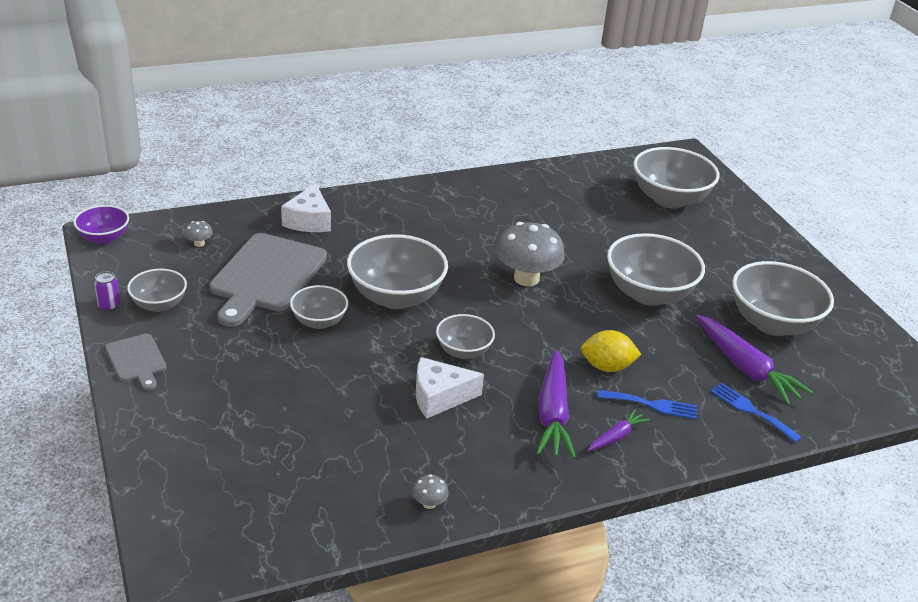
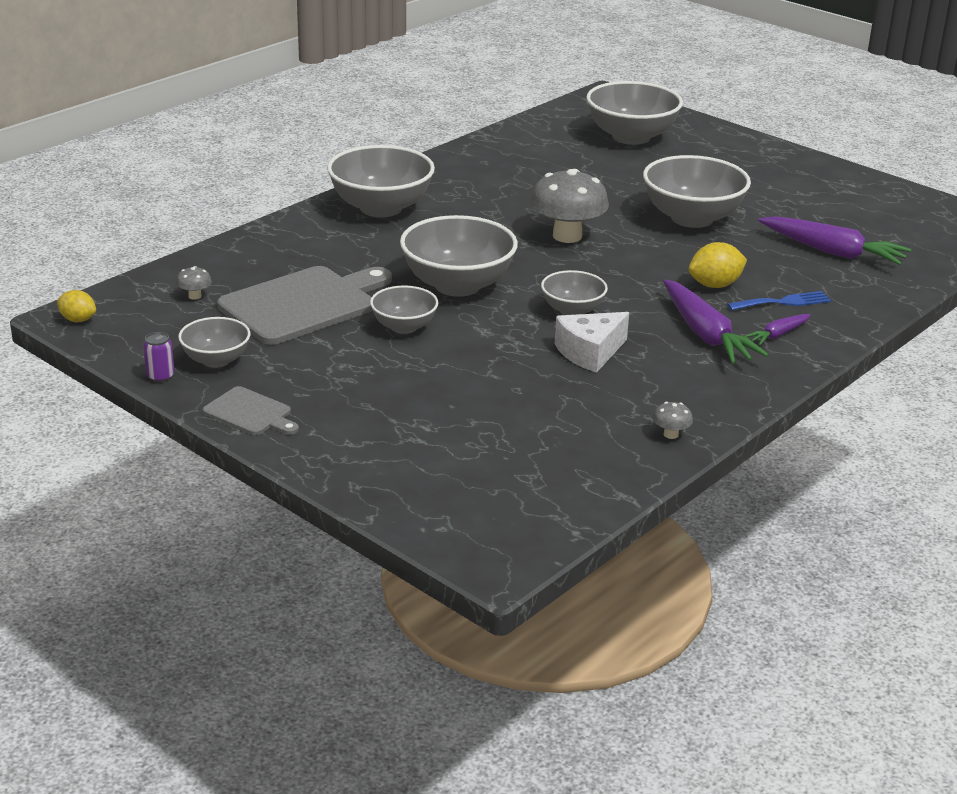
camera: 25 degrees left, 5 degrees down
purple bowl [73,205,129,244] -> yellow lemon [57,290,96,322]
grey cutting board [209,233,327,327] -> grey cutting board turned 120 degrees counterclockwise [217,266,392,345]
white cheese [281,183,331,232] -> none
purple carrot [587,409,650,451] -> purple carrot turned 150 degrees counterclockwise [744,314,811,346]
blue fork [710,383,801,443] -> none
grey bowl [732,261,834,336] -> grey bowl moved to [327,145,435,217]

